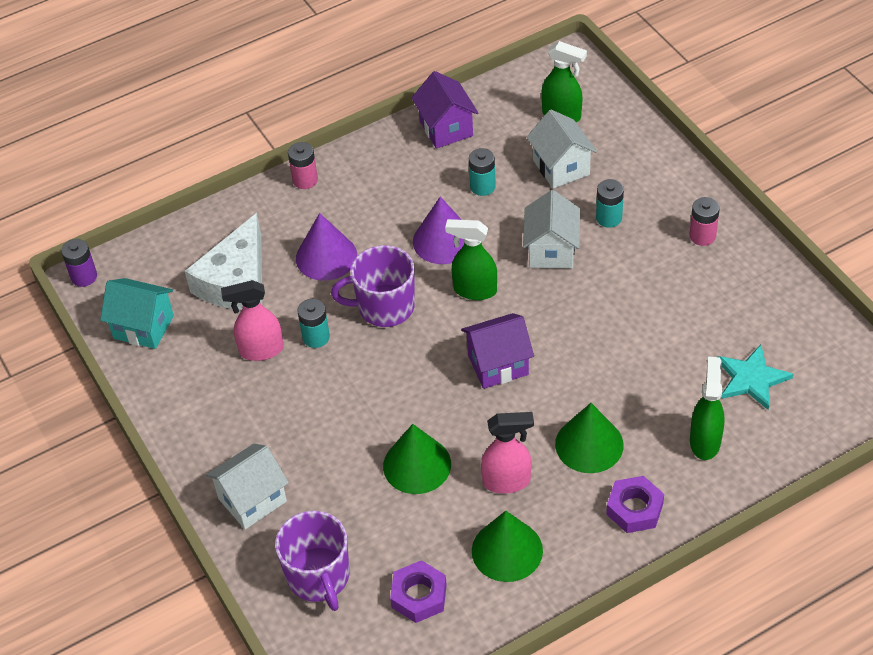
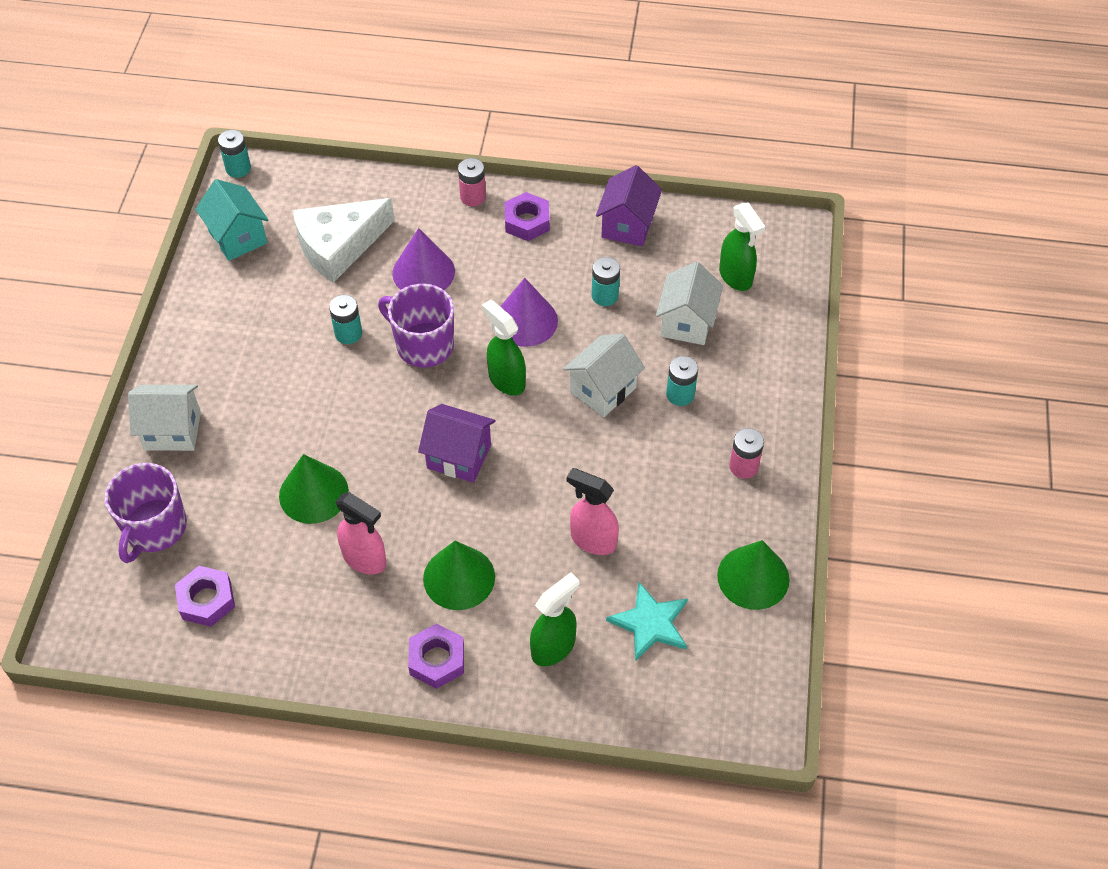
camera: 35 degrees right, 5 degrees up
purple battery [61,239,97,287] -> turquoise battery [218,130,251,178]
pink spray bottle [221,280,284,361] -> pink spray bottle moved to [567,468,619,555]
green cone [472,511,543,582] -> green cone moved to [717,540,789,610]
none -> purple nut [504,192,550,241]

